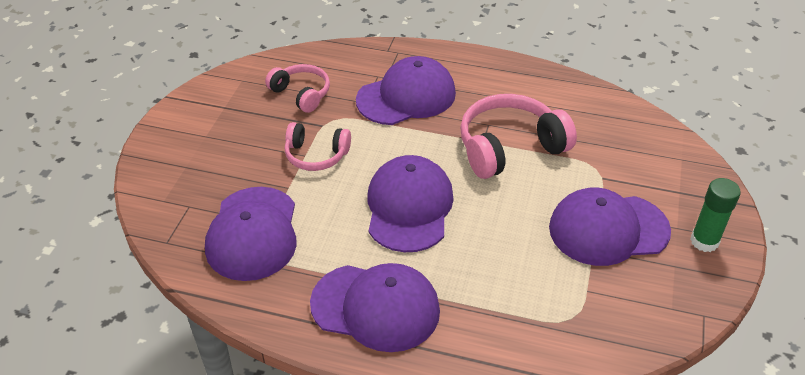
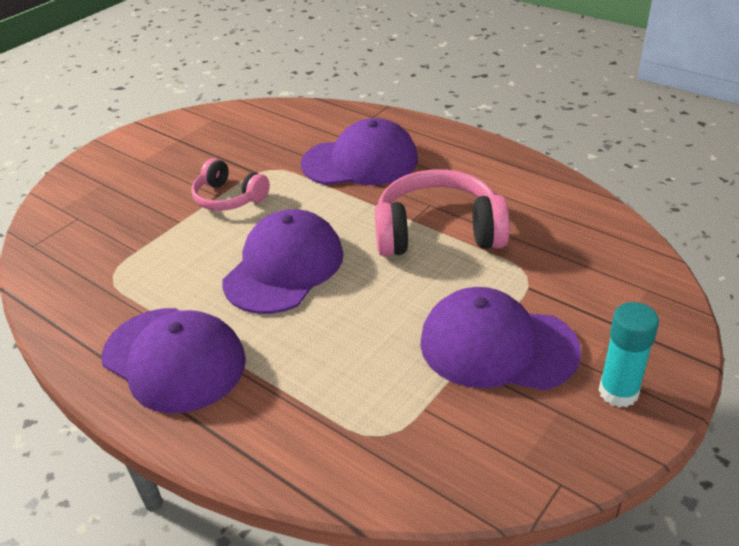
camera: 25 degrees right, 5 degrees down
purple cap [205,187,297,281] -> none
pink headphones [265,64,330,113] -> none
green glue stick [690,178,741,252] -> turquoise glue stick [599,302,659,407]

